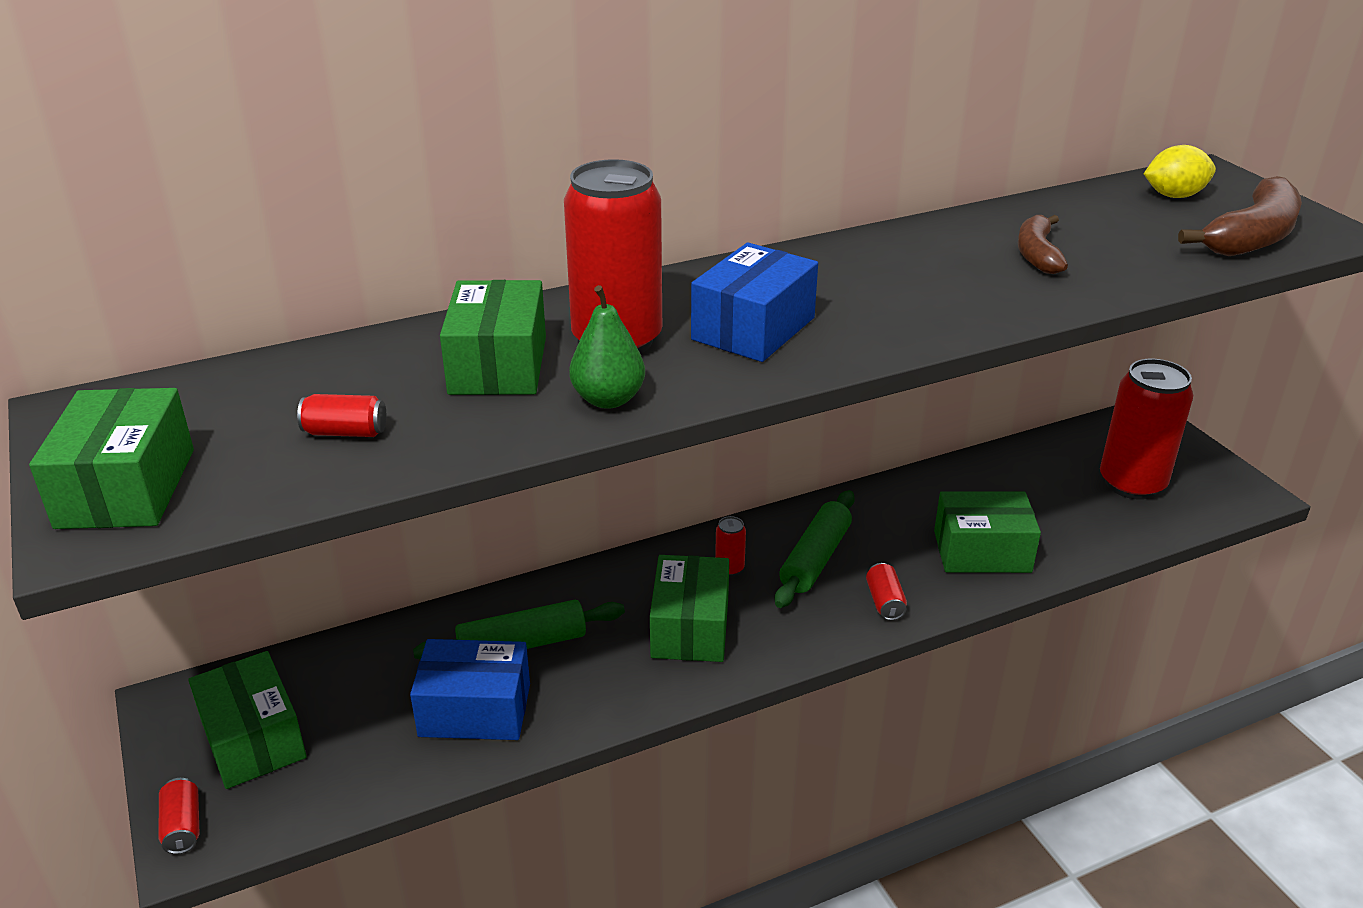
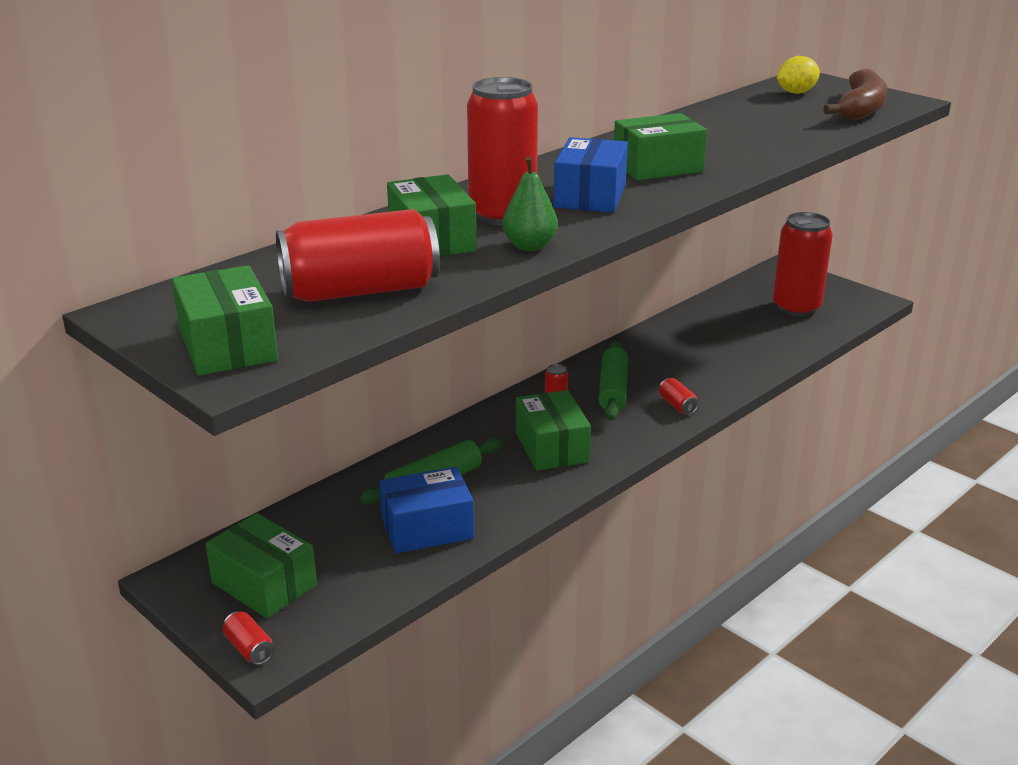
camera: 20 degrees left, 5 degrees down
red can [297,394,386,437] -> red can [276,209,440,302], size x2.49
green box [934,491,1041,573] -> green box moved to [614,113,707,181]
brown banana [1018,215,1068,274] -> none

